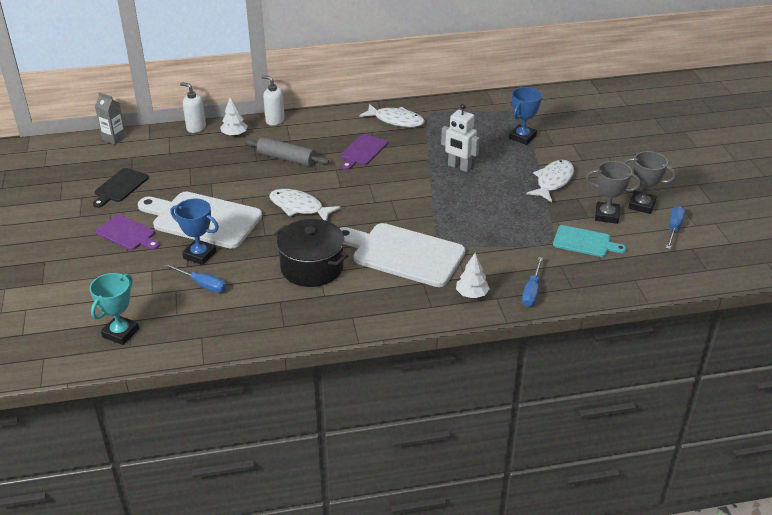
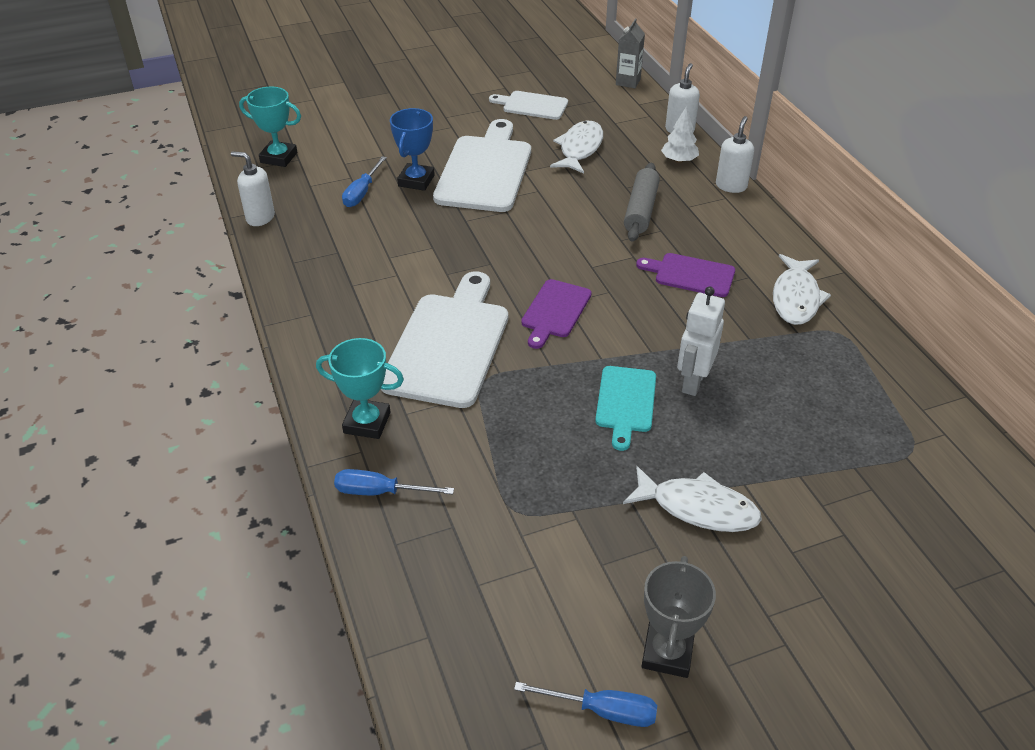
camera: 80 degrees right, 5 degrees up
black cutting board [93,168,149,208] -> white cutting board [489,91,568,120]
purple cutting board [96,215,160,250] -> purple cutting board moved to [521,279,592,349]
white fish [269,189,341,221] -> white fish moved to [550,121,603,174]
black pot [274,219,349,287] -> none
white tree [456,253,490,298] -> turquoise trophy [316,338,404,439]
blue trophy [509,87,542,145] -> none
turquoise cutting board [553,225,627,257] -> turquoise cutting board moved to [595,366,656,451]
grey trophy [586,161,641,224] -> none
none -> white soap dispenser [231,151,275,226]

